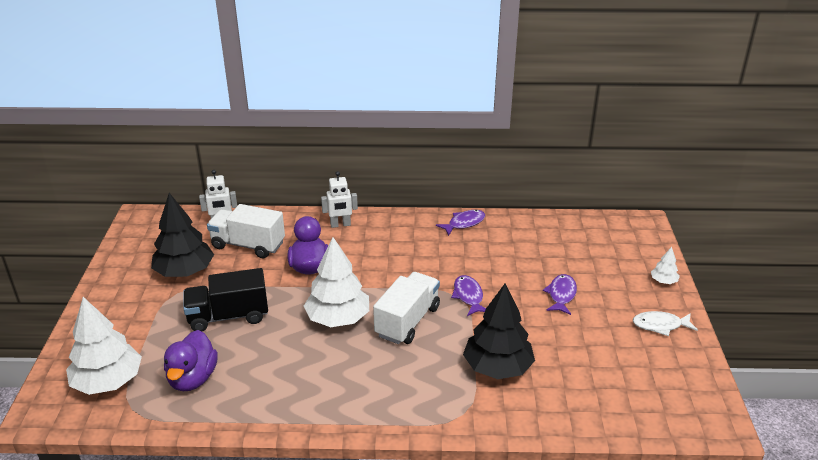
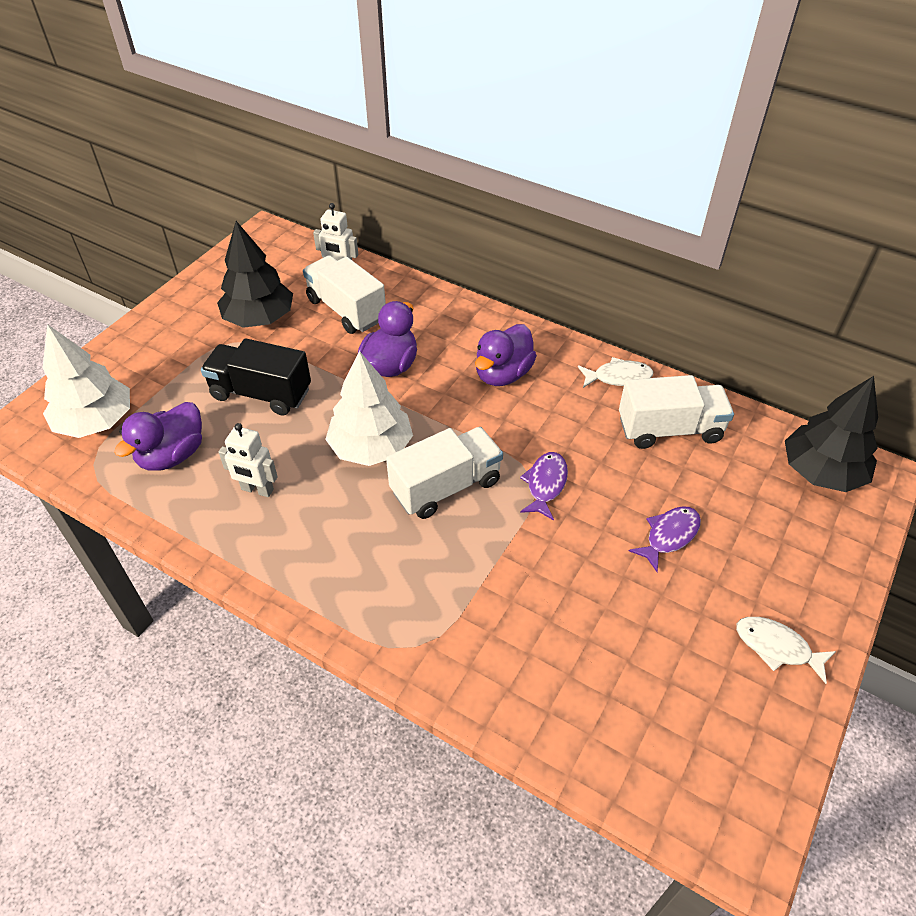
camera: 30 degrees right, 15 degrees up
white robot [321,171,358,228] -> white robot moved to [218,423,278,497]
purple fish [436,210,485,236] -> white fish [578,357,653,388]
black tree [463,283,535,379] -> black tree moved to [785,376,878,492]
white tree [651,247,680,284] -> none
none -> purple duck [475,324,537,386]
none -> white truck [619,375,734,449]

